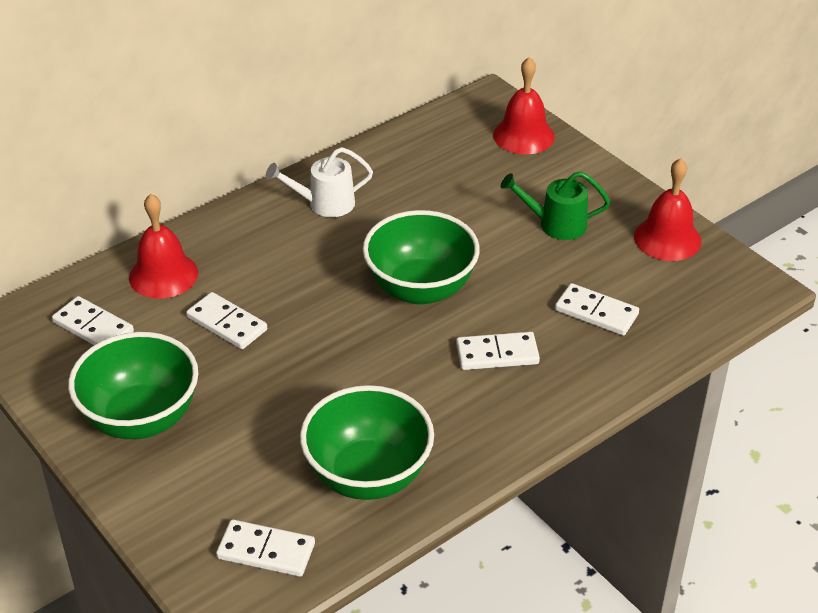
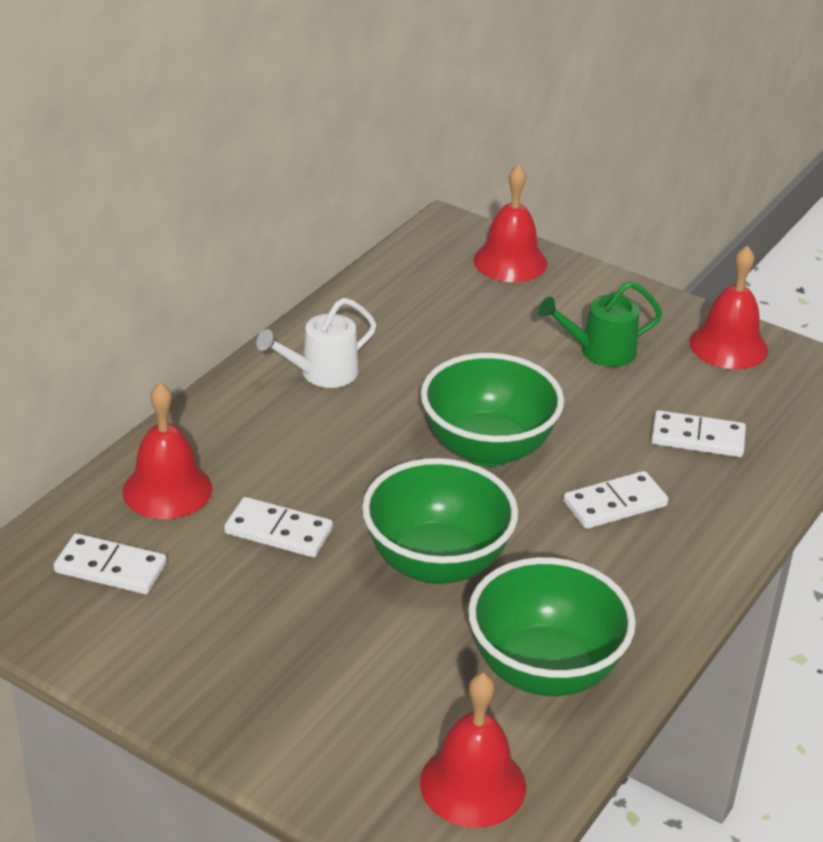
camera: 20 degrees left, 5 degrees down
green bowl [68,332,199,439] -> green bowl moved to [362,458,518,584]
white domino [216,519,315,577] -> red bell [420,673,526,828]

